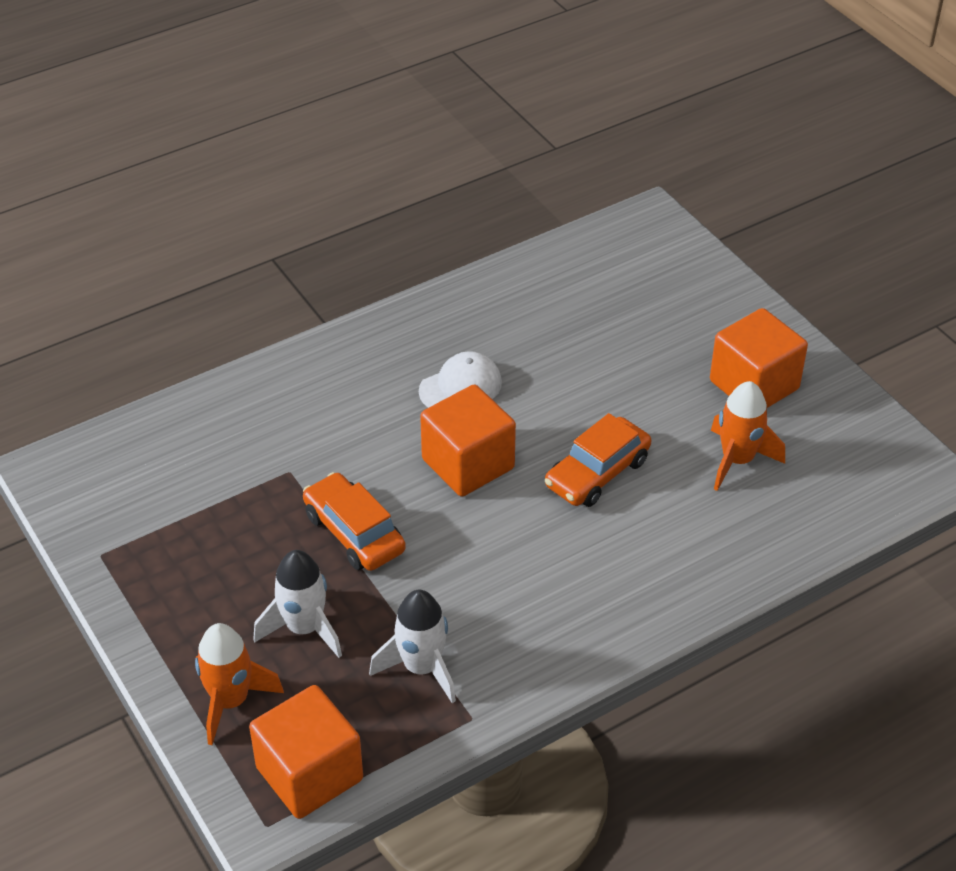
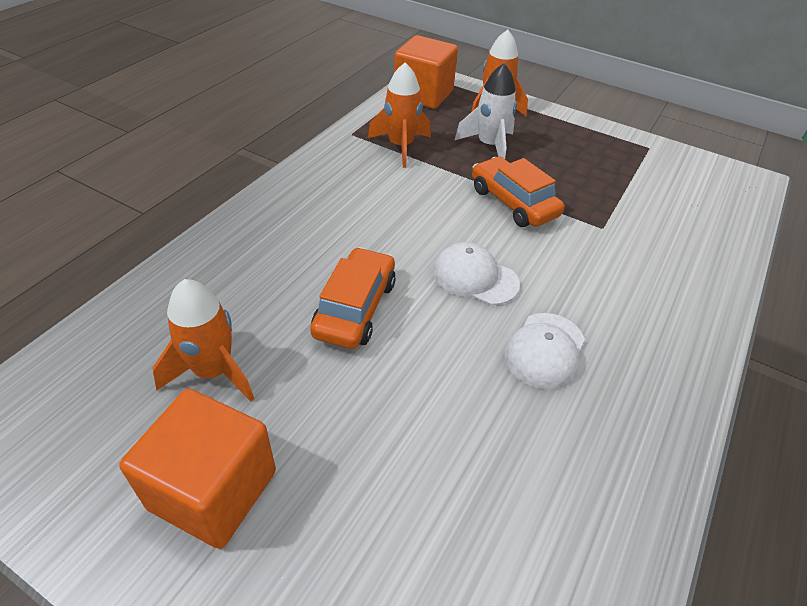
camera: 150 degrees right, 0 degrees up
orange car [303,472,406,571] -> orange car turned 150 degrees counterclockwise [472,157,564,227]
white rocket [369,590,456,703] -> orange rocket [368,62,431,168]
orange cube [420,385,516,497] -> white cap [433,242,520,305]

